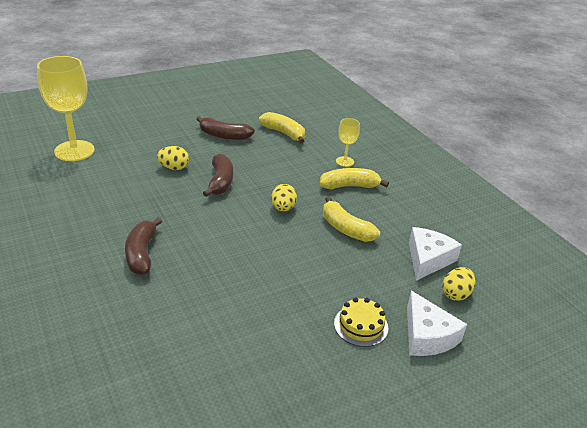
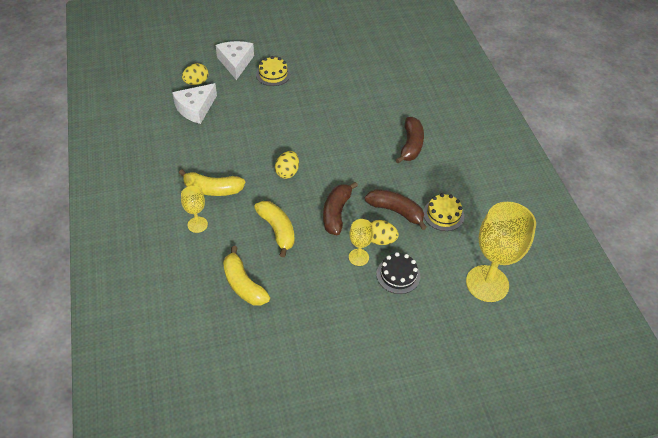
camera: 165 degrees left, 15 degrees up
brown banana [197,116,255,140] -> brown banana moved to [365,189,427,230]
yellow banana [323,197,380,242] -> yellow banana moved to [254,201,295,257]
none -> yellow goblet [349,219,374,266]
none -> black cake [376,252,420,294]
none -> yellow cake [423,193,464,231]

